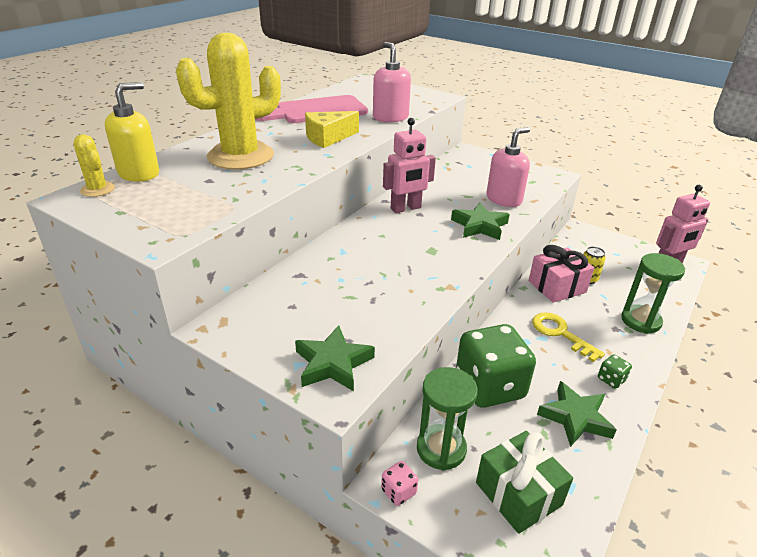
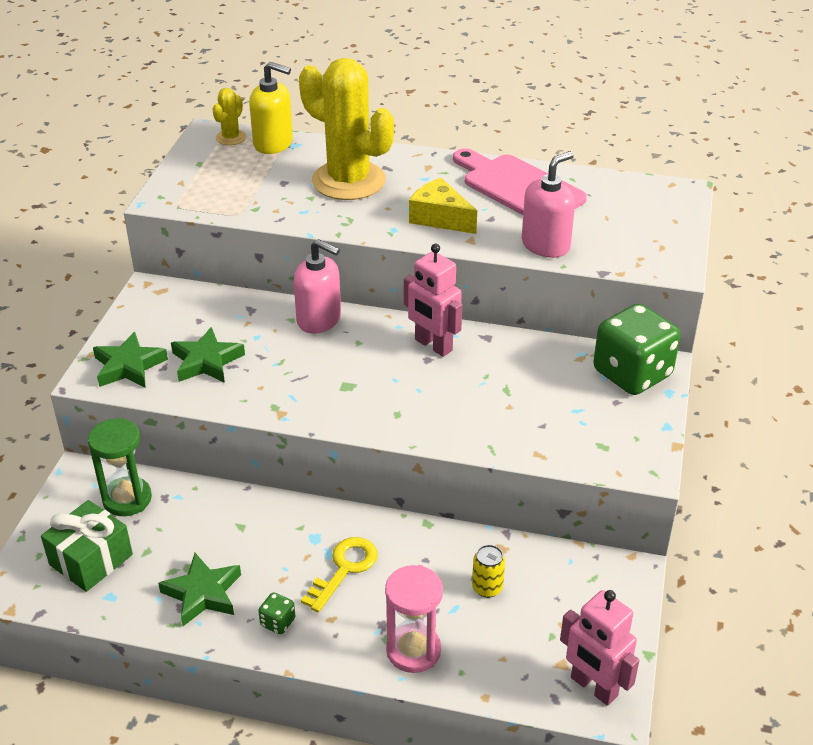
camera: 70 degrees right, 5 degrees up
pink dice [381,461,418,506] -> none
green star [451,203,510,240] -> green star moved to [171,327,245,383]
green dice [456,324,536,408] -> green dice moved to [593,304,680,395]
pink soap dispenser [486,127,530,207] -> pink soap dispenser moved to [294,239,341,334]
pink gift [529,245,594,303] -> none
green hourglass [621,253,685,334] -> pink hourglass [385,565,443,673]

